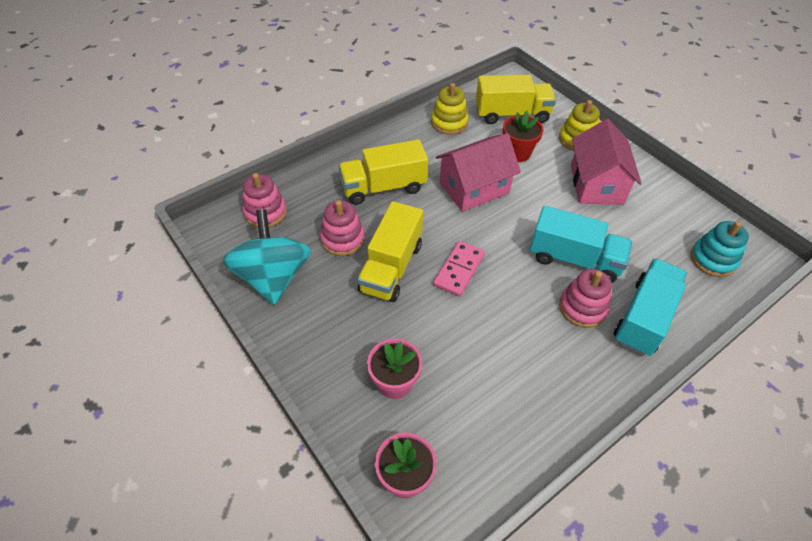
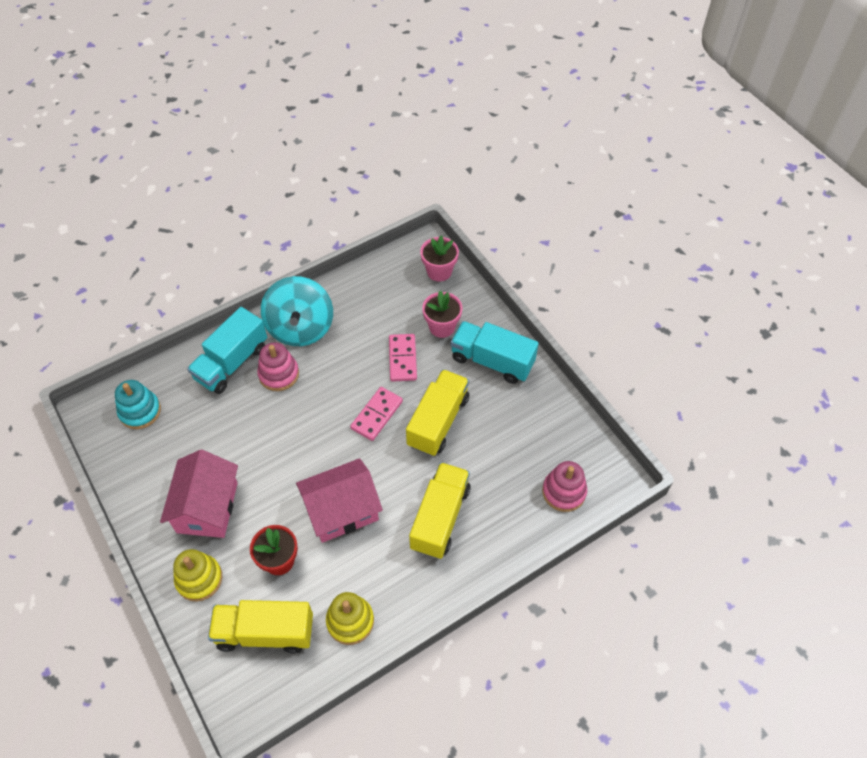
camera: 175 degrees left, 5 degrees up
turquoise spinning top [222,209,311,305] -> turquoise spinning top moved to [261,276,333,346]
pink stacking toy [320,200,365,256] -> none
yellow truck [339,139,428,205] -> yellow truck turned 60 degrees counterclockwise [409,462,471,559]
turquoise truck [530,206,632,283] -> turquoise truck moved to [451,321,539,384]
none -> pink domino [389,334,417,382]

